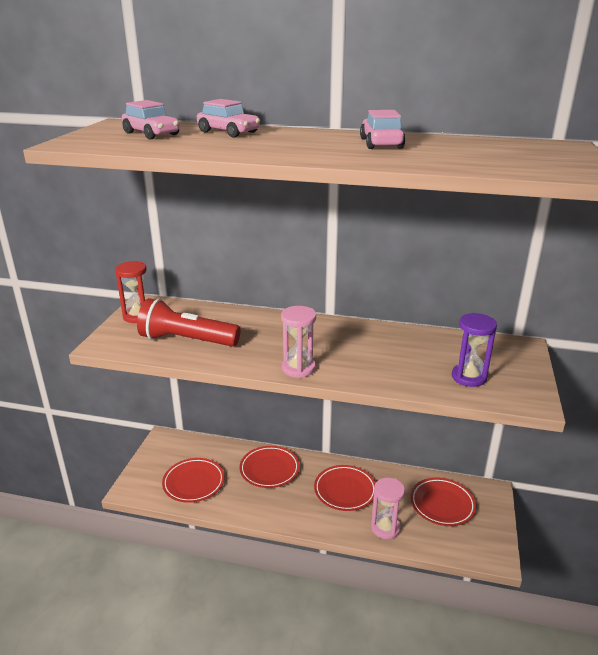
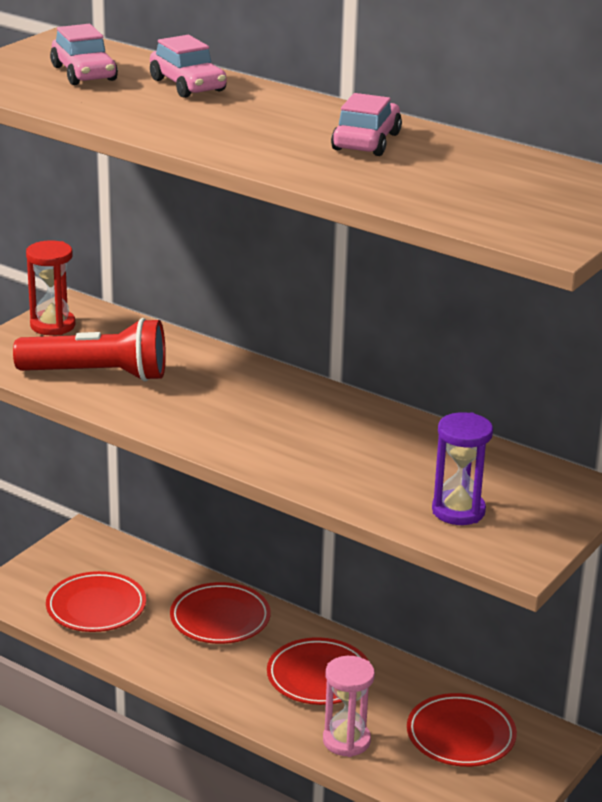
camera: 20 degrees right, 0 degrees up
red flashlight [137,298,241,347] -> red flashlight turned 150 degrees clockwise [13,318,166,382]
pink hourglass [281,306,316,378] -> none

